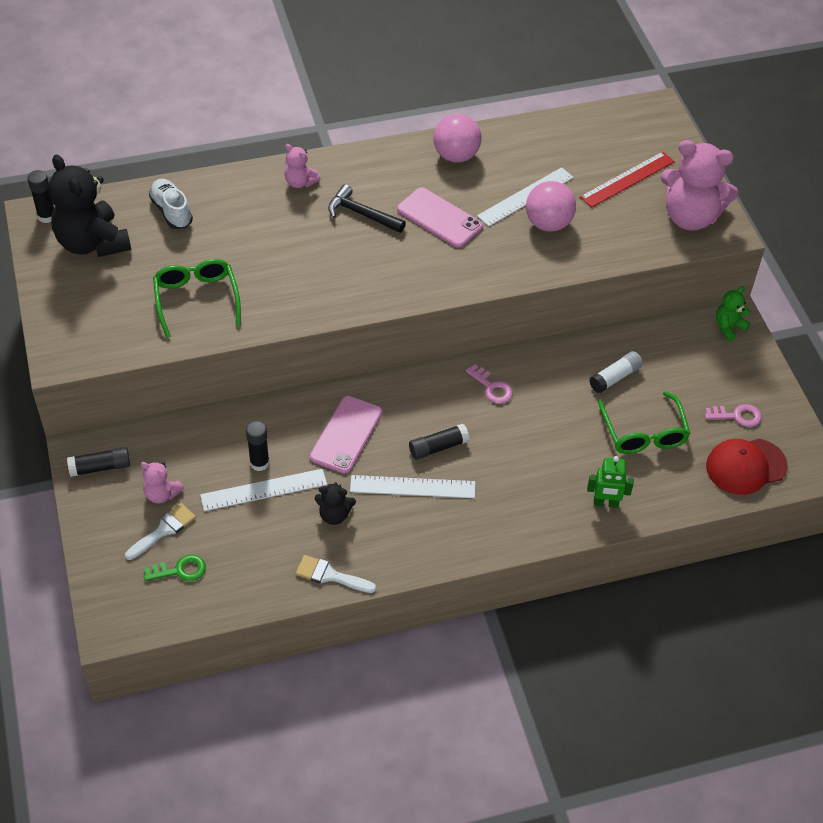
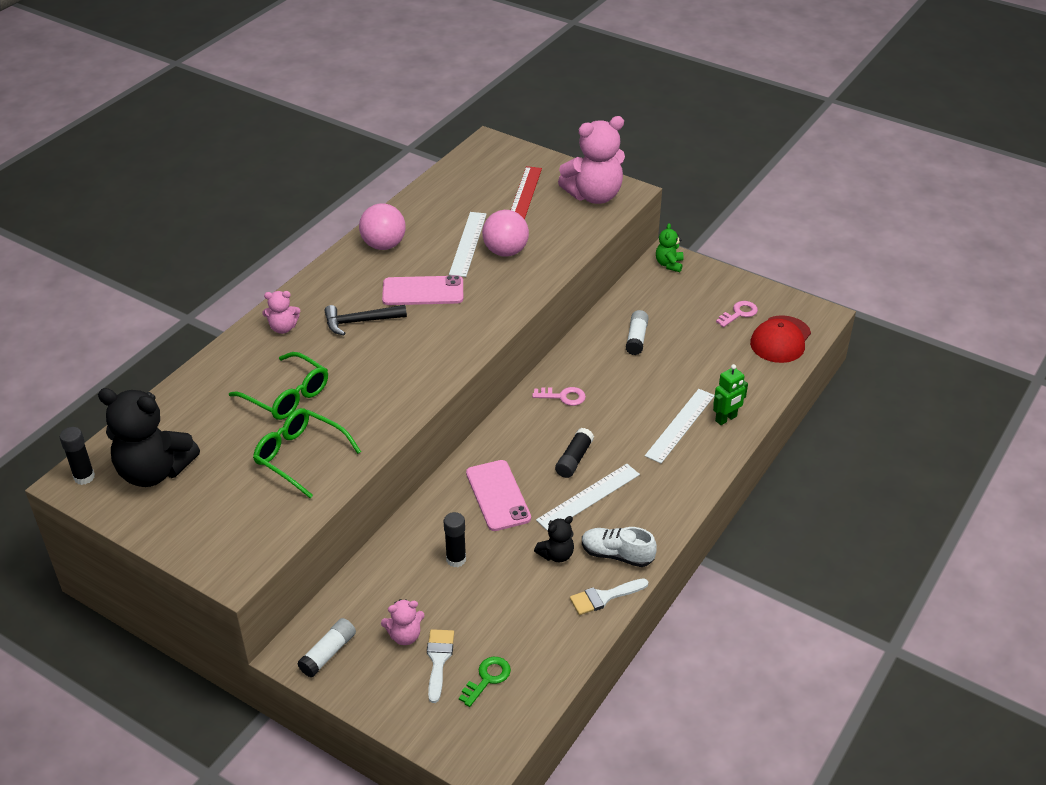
camera: 40 degrees left, 10 degrees down
black glue stick [67,447,130,477] -> white glue stick [297,618,356,678]
white shoe [149,179,193,229] -> white shoe moved to [582,527,657,567]
white ruler [200,469,327,511] -> white ruler moved to [645,389,715,463]
green glasses [598,391,691,454] -> green glasses moved to [229,352,328,420]

